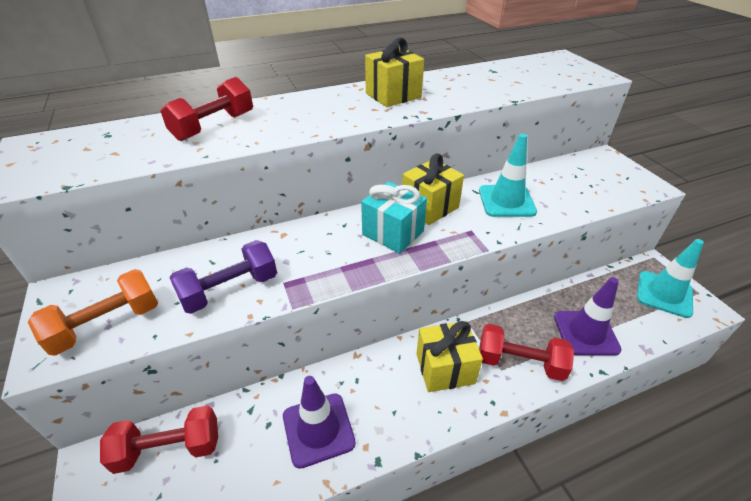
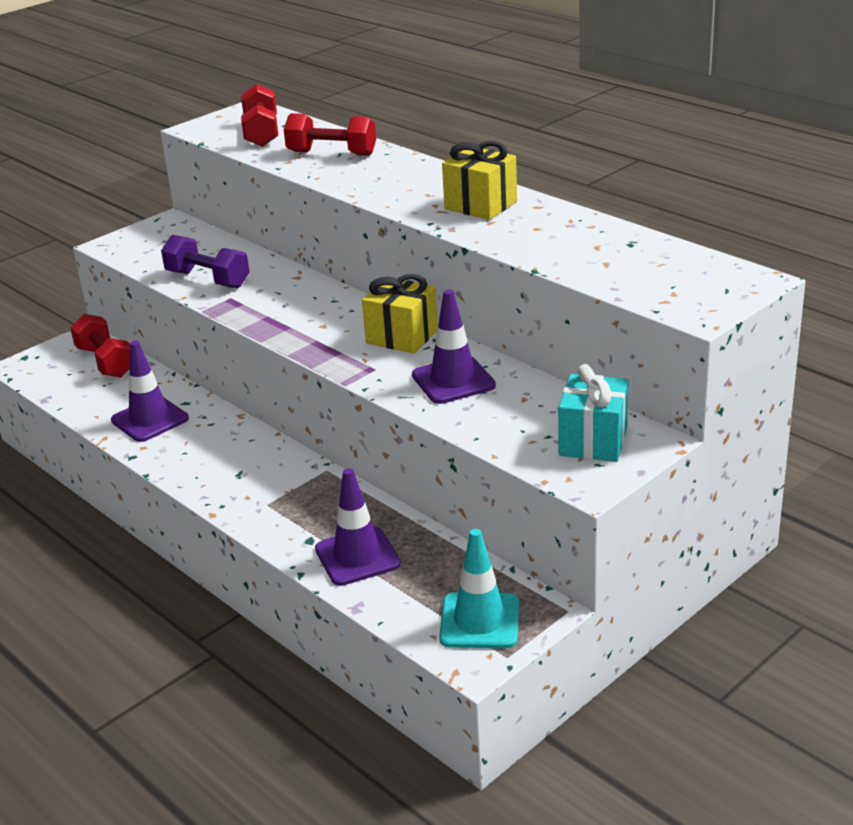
camera: 70 degrees right, 10 degrees down
orange dumbbell [28,269,158,356] -> none
turquoise gift [361,181,427,254] -> turquoise gift moved to [558,364,629,462]
yellow gift [416,321,483,392] -> none
turquoise traffic cone [479,134,537,217] -> purple traffic cone [412,289,496,404]
red dumbbell [479,324,574,381] -> red dumbbell moved to [241,84,278,147]

